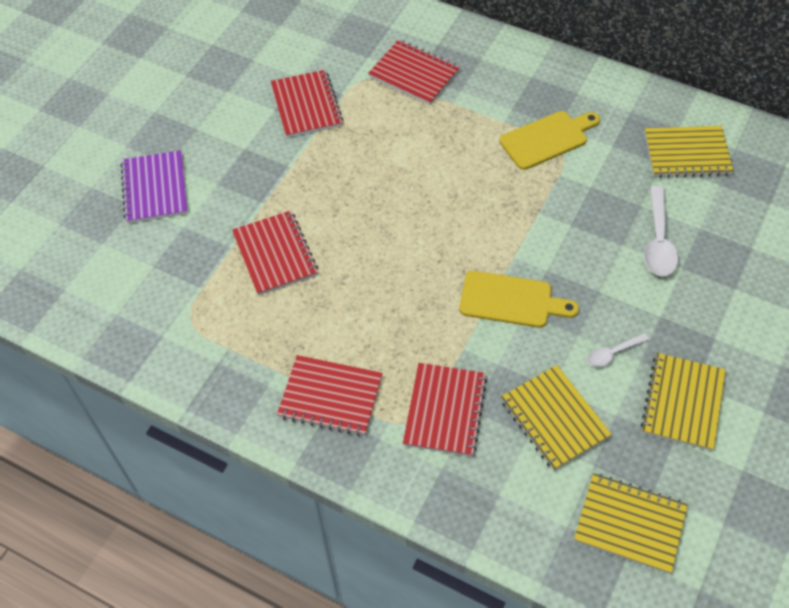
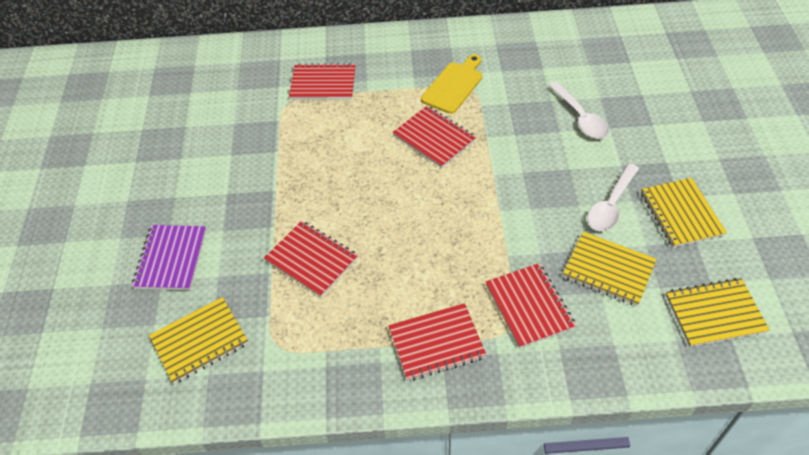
camera: 30 degrees left, 5 degrees down
purple notebook [121,150,188,223] -> purple notebook turned 45 degrees clockwise [132,225,206,290]
red notebook [271,70,343,138] -> red notebook moved to [392,106,476,168]
yellow cutting board [459,271,579,328] -> none
white spoon [587,333,649,367] -> white spoon [587,163,639,231], size x1.75
yellow notebook [644,126,734,178] -> yellow notebook moved to [149,297,248,384]

